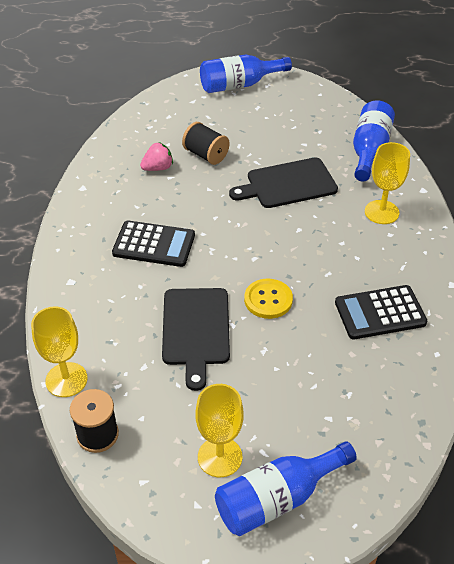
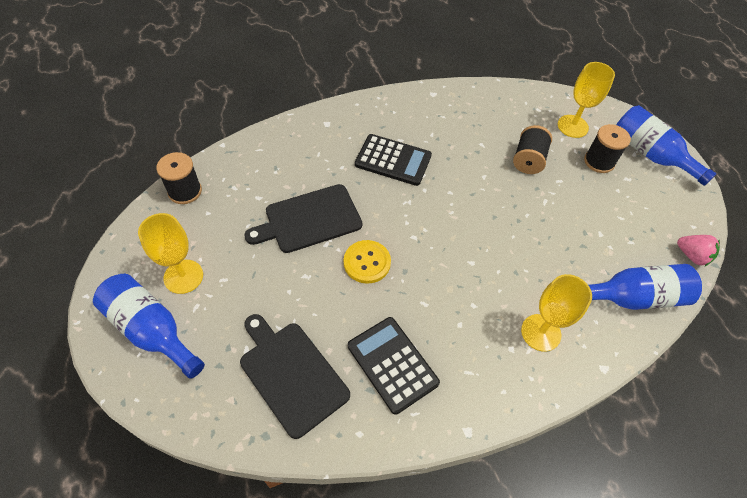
camera: 65 degrees right, 10 degrees up
yellow goblet [31,307,88,397] -> yellow goblet moved to [558,62,615,138]
black calculator [112,220,195,267] -> black calculator turned 60 degrees counterclockwise [355,134,432,186]
pink strawberry [140,142,173,171] -> pink strawberry moved to [677,235,720,266]
black cutting board [229,157,338,208] -> black cutting board moved to [240,314,350,439]
none -> black spool [584,124,631,173]

